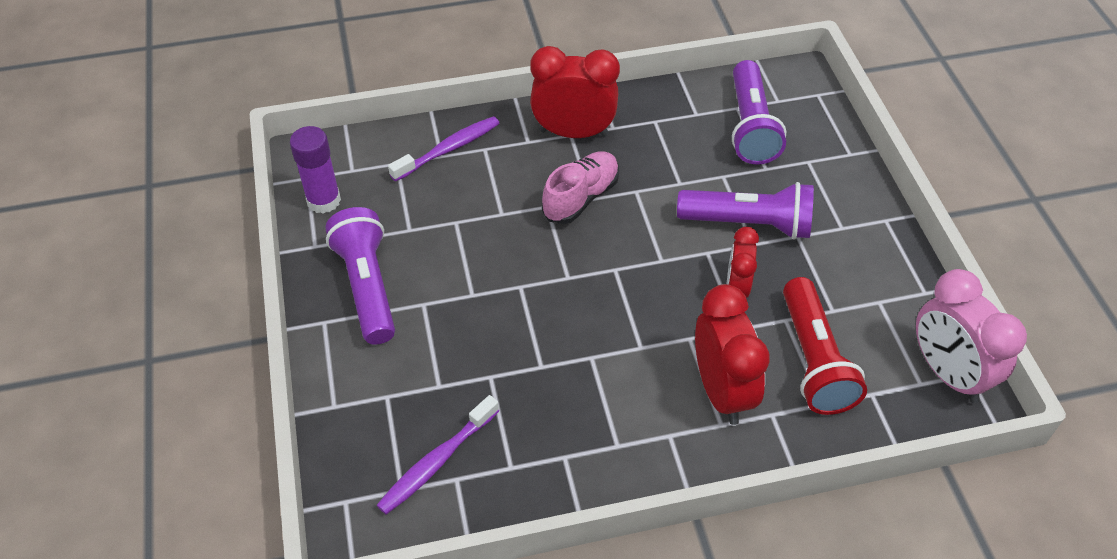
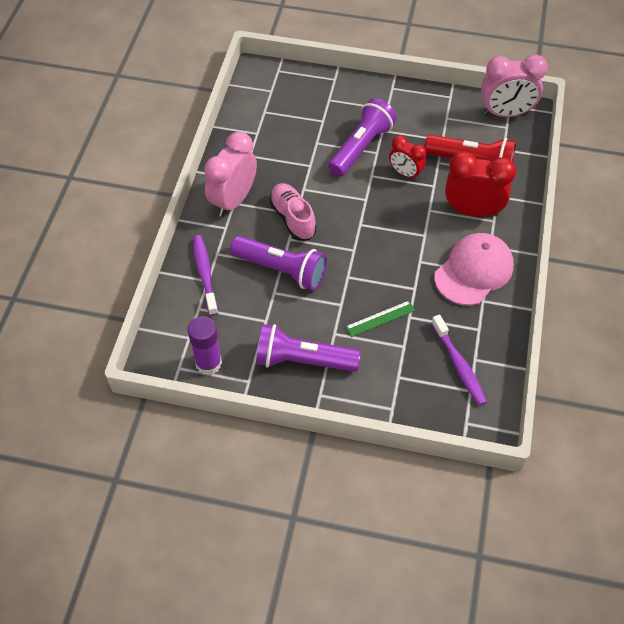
camera: 65 degrees left, 5 degrees up
red clock [530,46,620,138] -> pink clock [204,132,257,217]
purple flashlight [732,60,786,165] -> purple flashlight moved to [230,236,327,291]
none -> green ruler [346,301,415,337]
none -> pink cap [434,233,514,306]

